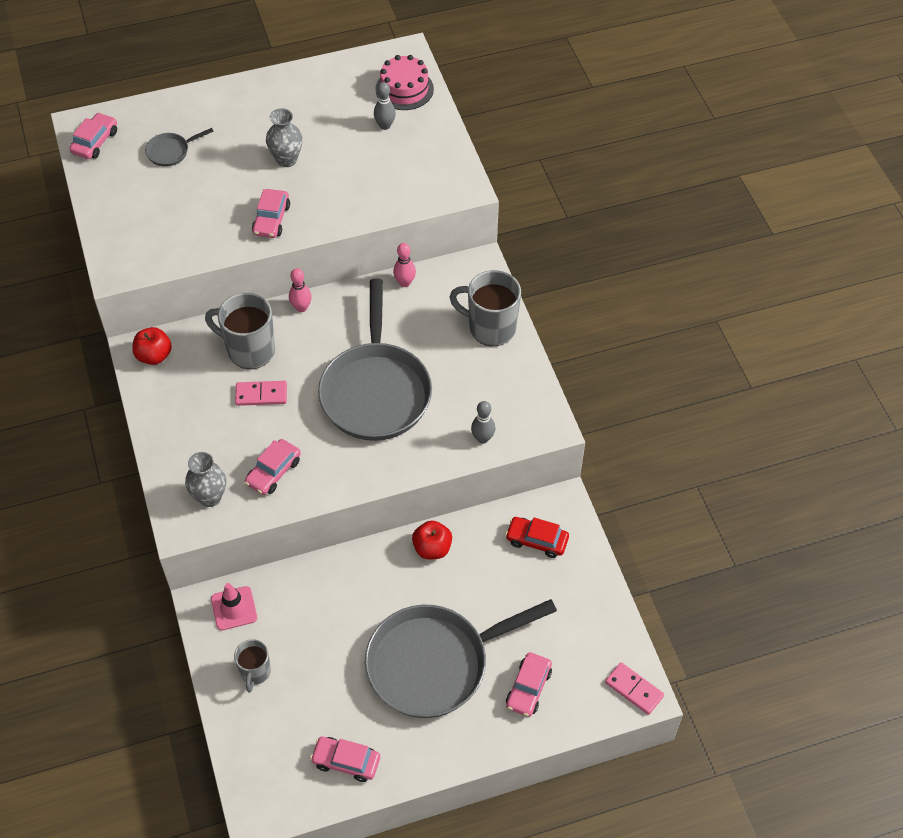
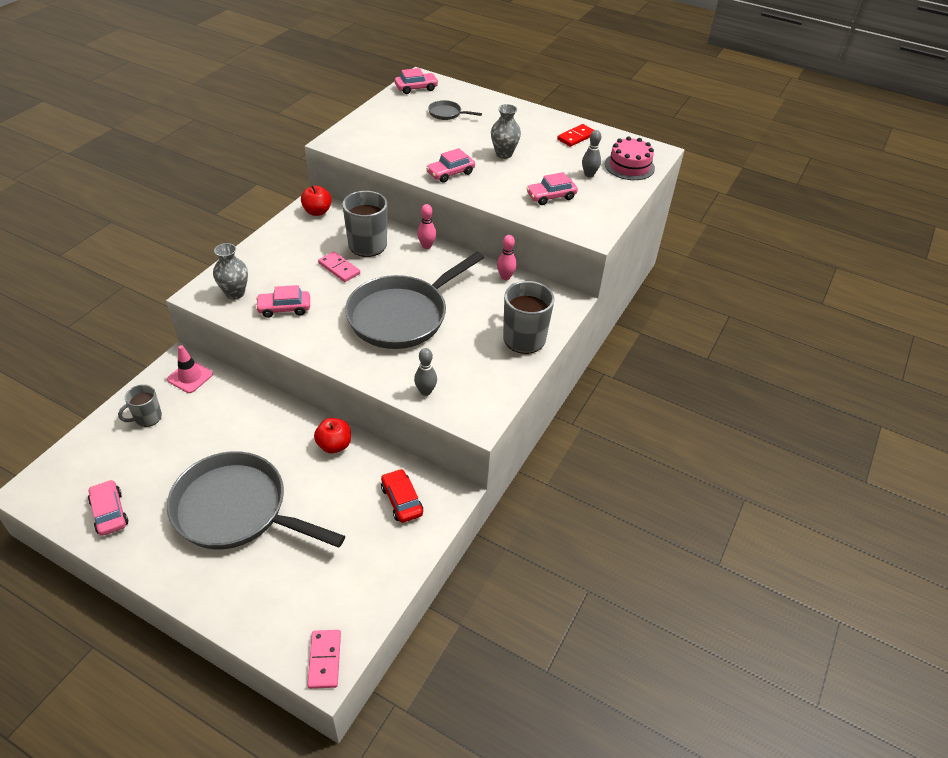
camera: 45 degrees right, 10 degrees down
pink car [506,652,552,717] -> pink car moved to [526,172,578,205]
none -> red domino [557,124,594,147]

